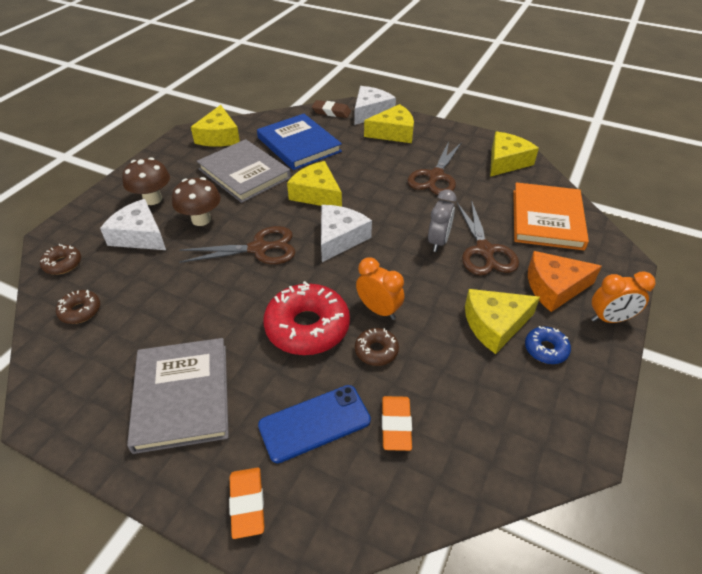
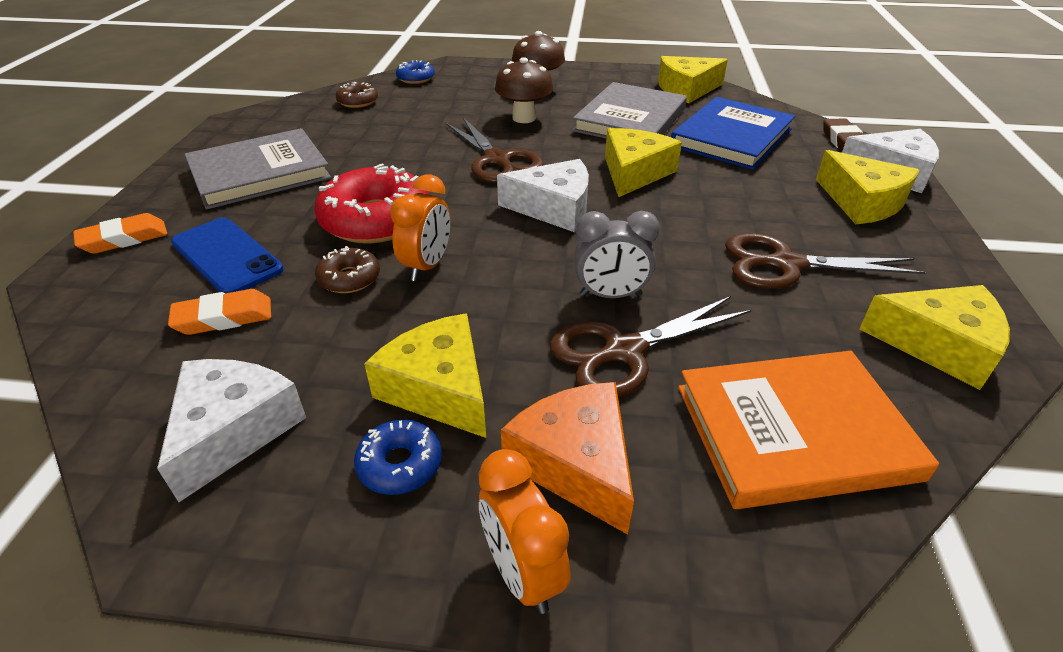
camera: 70 degrees right, 5 degrees down
brown donut [40,244,81,275] -> blue donut [396,60,435,84]
white cheese [100,199,166,250] -> white cheese moved to [157,359,306,502]

